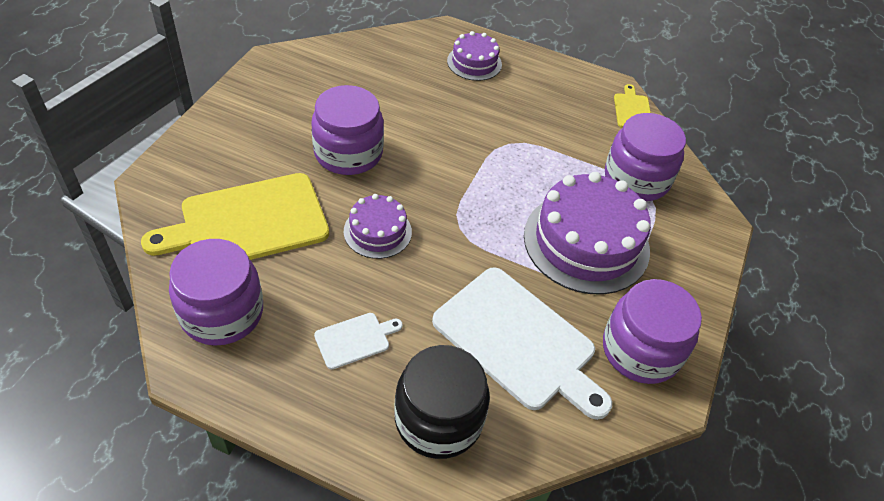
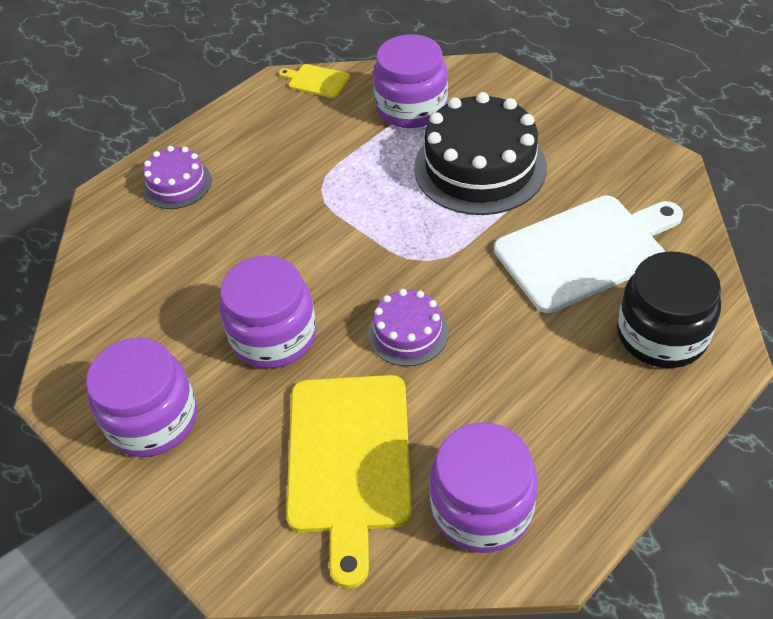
camera: 60 degrees left, 0 degrees up
white cutting board [314,313,403,369] -> none
purple cake [524,172,651,294] -> black cake [414,92,547,215]
purple jar [603,279,702,384] -> purple jar moved to [86,338,197,457]

